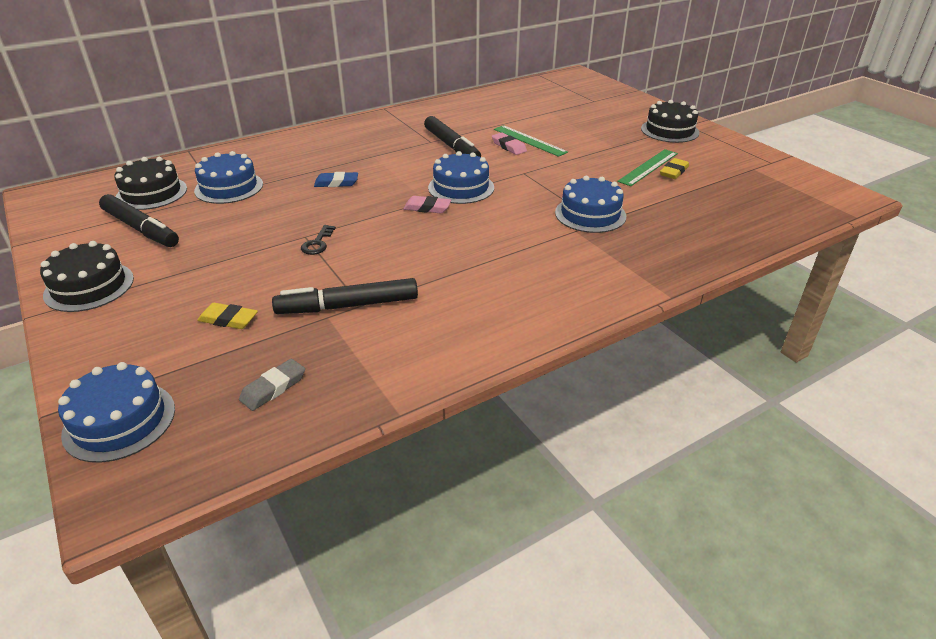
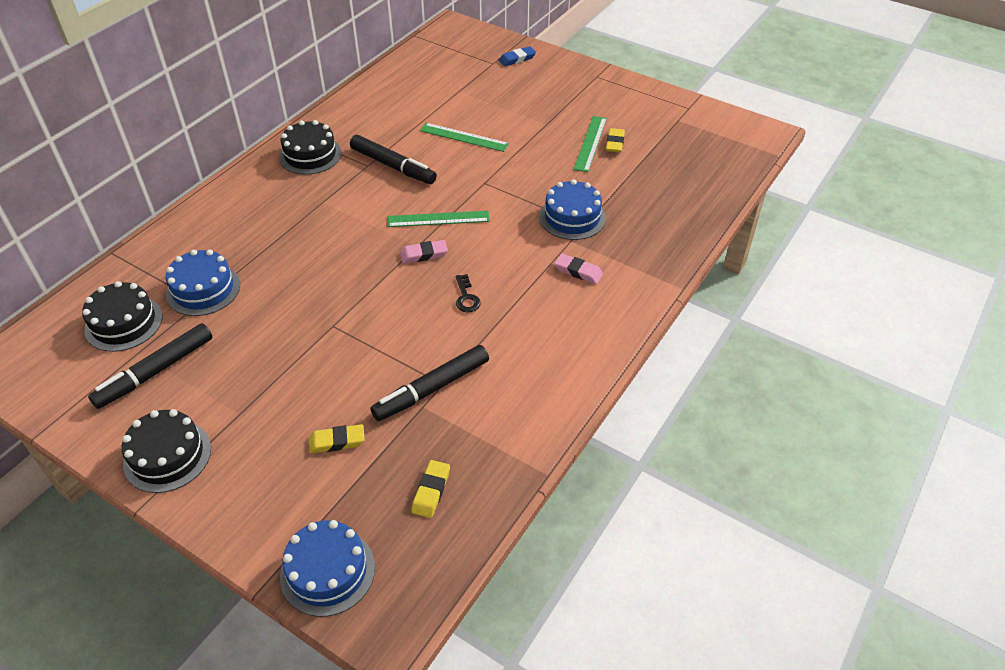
camera: 25 degrees left, 10 degrees up
black marker [99,194,179,247] -> black marker turned 120 degrees clockwise [88,323,212,409]
grey eraser [239,359,305,411] -> yellow eraser [412,460,450,518]
black key [301,225,336,255] -> black key moved to [455,274,481,313]
blue eraser [314,172,358,187] -> blue eraser moved to [499,46,536,66]
blue cake [428,151,494,204] -> green ruler [388,211,490,227]
pink eraser [492,132,527,155] -> pink eraser moved to [555,253,603,284]
black cake [641,100,700,143] -> black cake moved to [279,120,342,175]

